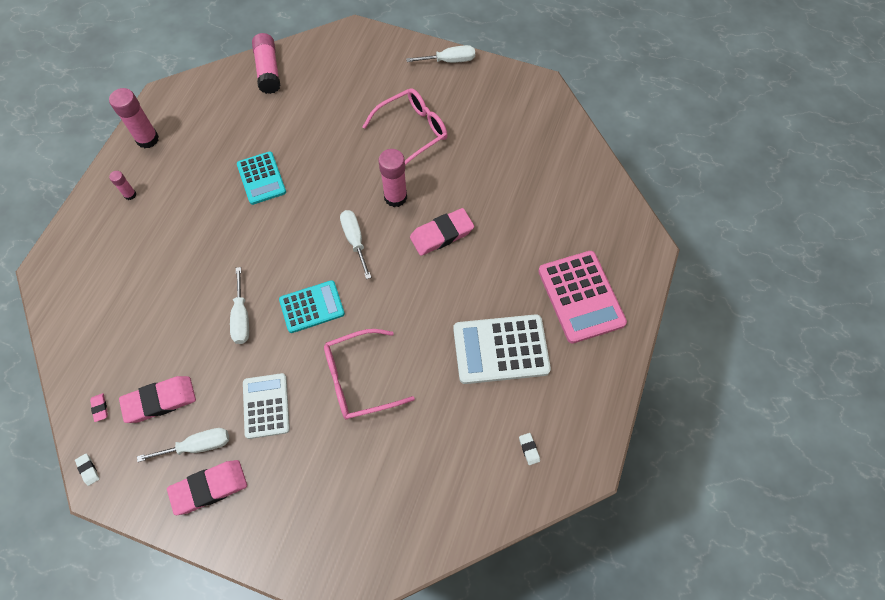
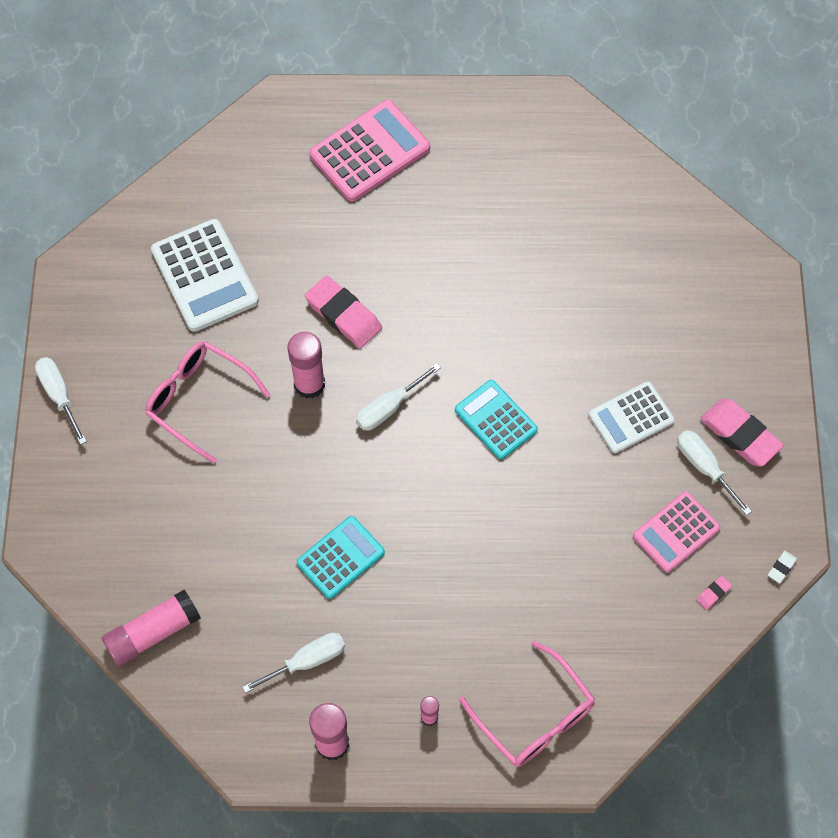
camera: 110 degrees left, 0 degrees up
pink eraser [119,376,196,423] -> pink calculator [633,491,720,573]
white screwdriver [230,267,249,344] -> white screwdriver moved to [242,633,345,693]
pink glasses [324,329,415,420] -> pink glasses moved to [459,641,595,767]
white calculator [453,314,551,384] -> white calculator moved to [151,219,259,332]
white eraser [519,433,540,465] -> none

